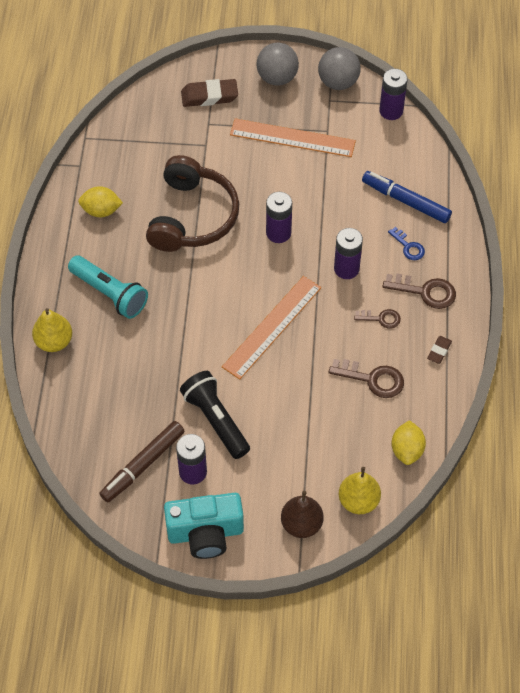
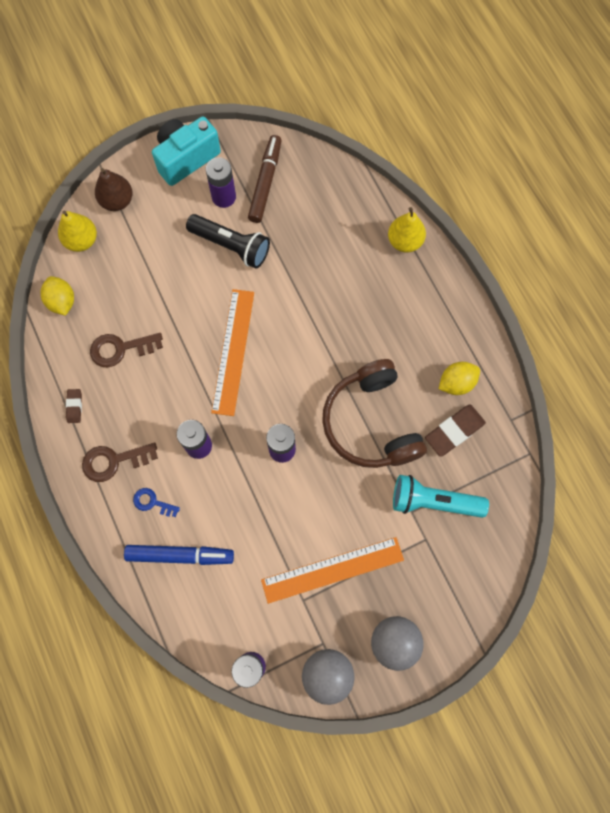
camera: 150 degrees right, 15 degrees up
turquoise flashlight [68,256,148,319] -> turquoise flashlight moved to [393,475,489,518]
brown eraser [181,79,238,107] -> brown eraser moved to [425,404,486,457]
brown key [354,309,401,329] -> none

